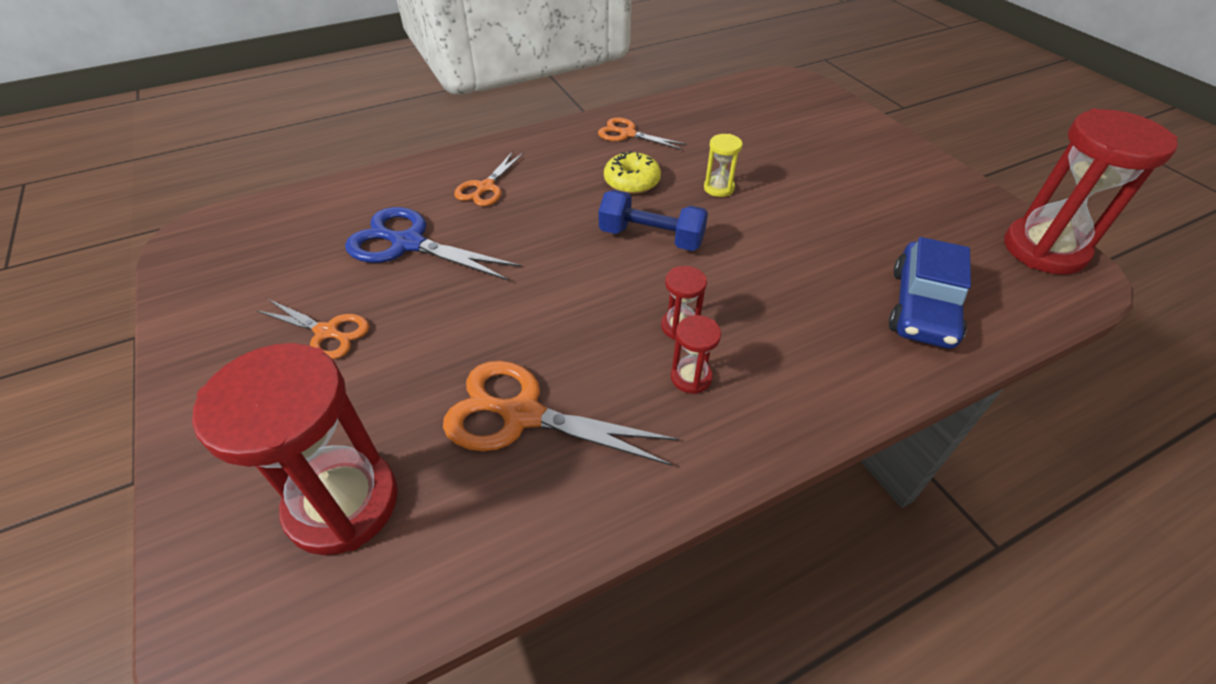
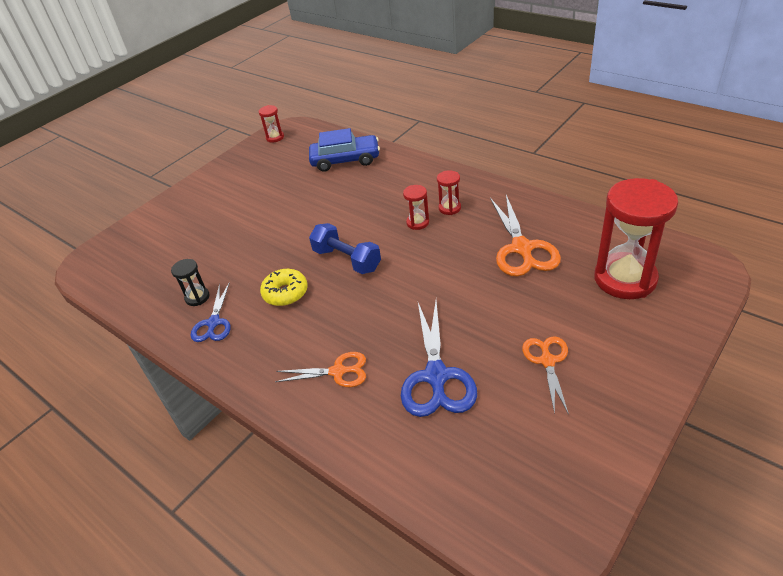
camera: 110 degrees left, 5 degrees down
orange scissors [598,118,687,150] -> blue scissors [191,282,231,342]
blue dumbbell [599,190,708,251] -> blue dumbbell turned 45 degrees counterclockwise [309,223,381,274]
yellow hourglass [704,134,743,197] -> none
red hourglass [1004,109,1178,275] -> red hourglass [259,105,284,142], size x0.44
none -> black hourglass [171,259,210,306]

